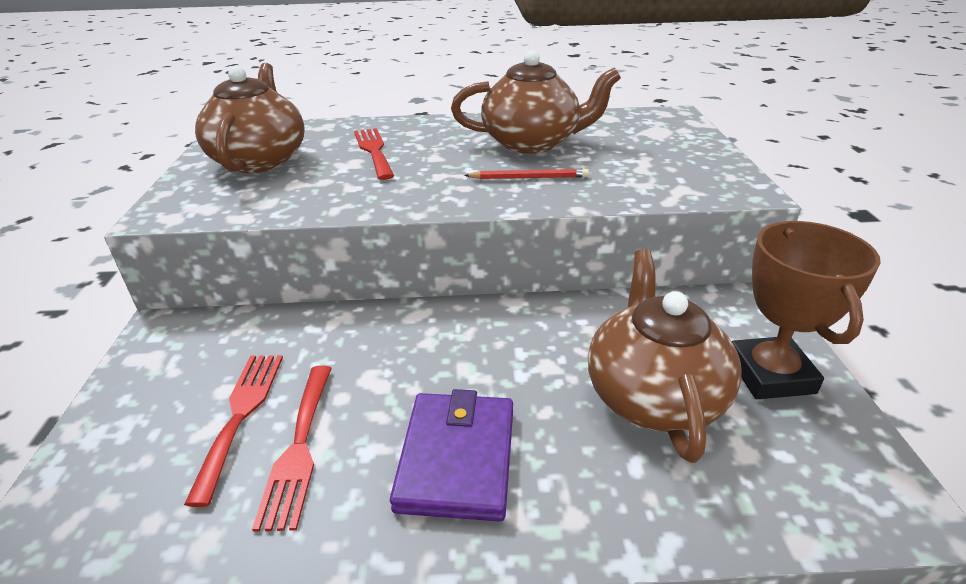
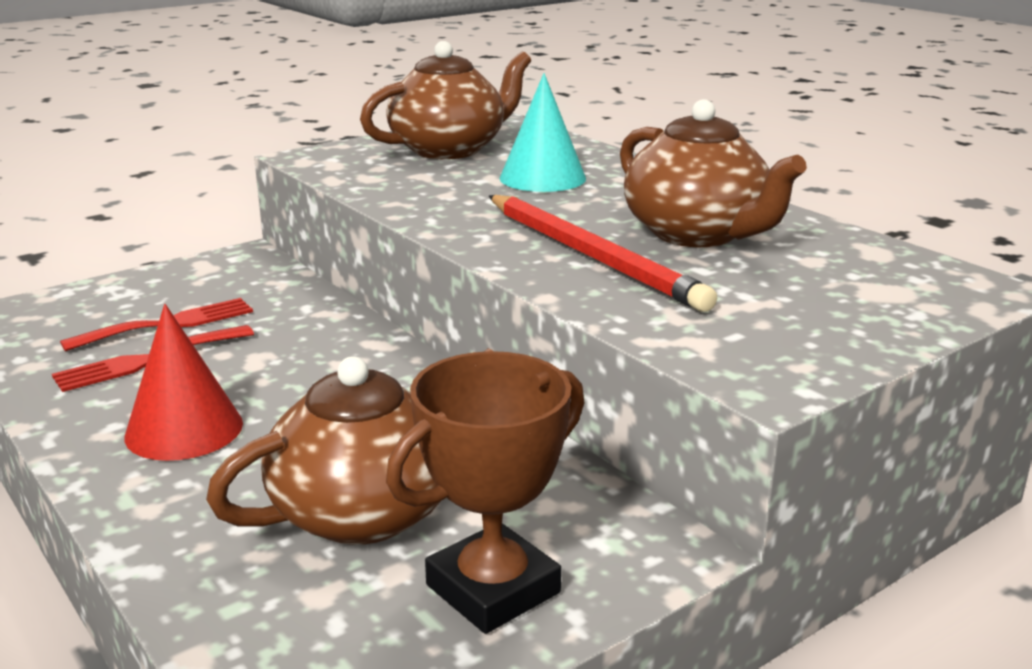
camera: 55 degrees right, 10 degrees down
red fork [354,128,394,180] -> turquoise cone [499,73,586,192]
purple wallet [390,389,513,522] -> red cone [125,304,243,461]
red pencil [464,169,589,179] -> red pencil [489,195,717,312], size x2.01

